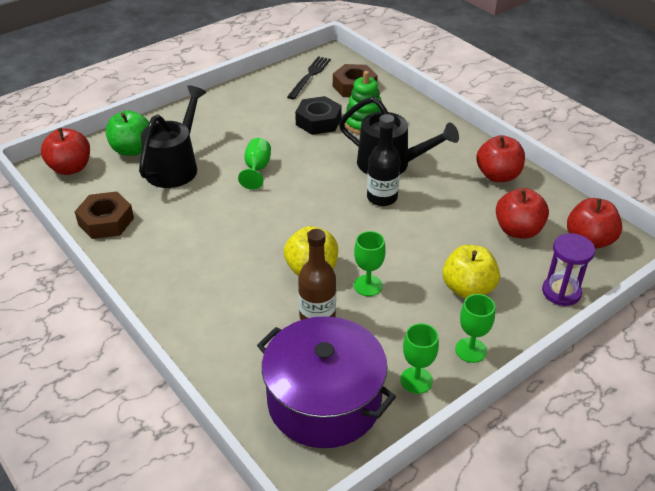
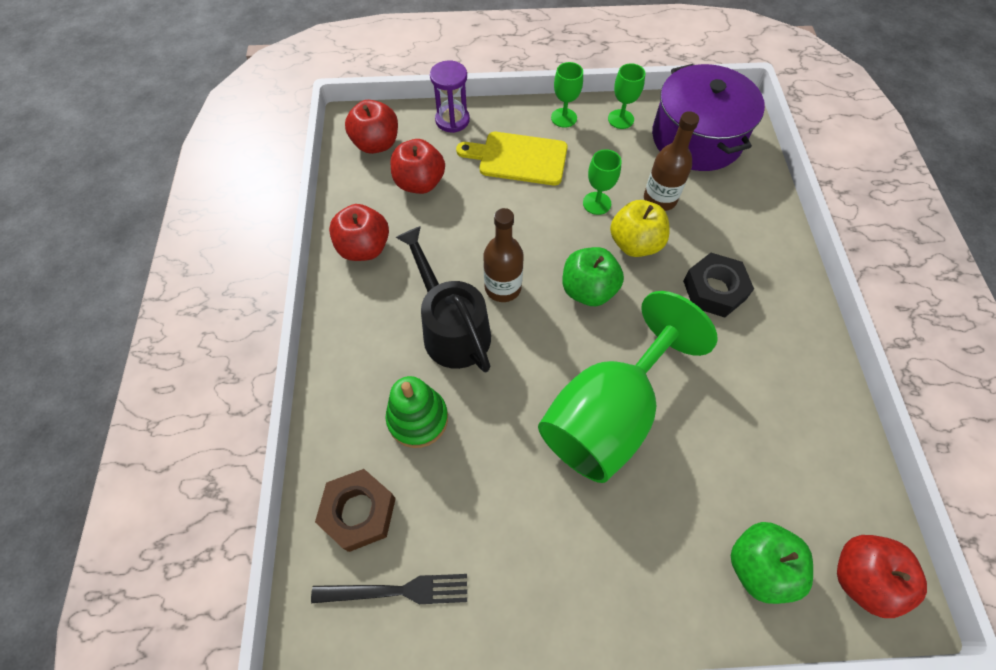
camera: 145 degrees left, 20 degrees up
brown nut [74,192,134,239] -> none
black watering can [139,85,207,188] -> none
green goblet [238,138,271,190] -> green goblet [538,291,718,483], size x2.43
black fork [287,56,331,100] -> black fork turned 150 degrees counterclockwise [311,574,467,604]
black nut [295,96,342,135] -> black nut moved to [683,253,754,317]
black bottle [367,114,401,206] -> brown bottle [483,208,524,302]
yellow apple [443,245,500,299] -> yellow cutting board [456,132,568,186]
none -> green apple [562,247,624,306]

